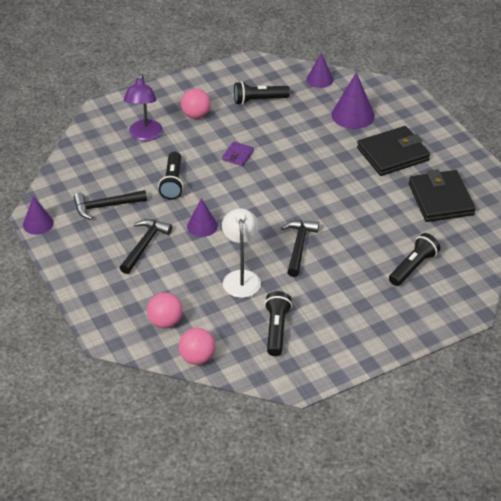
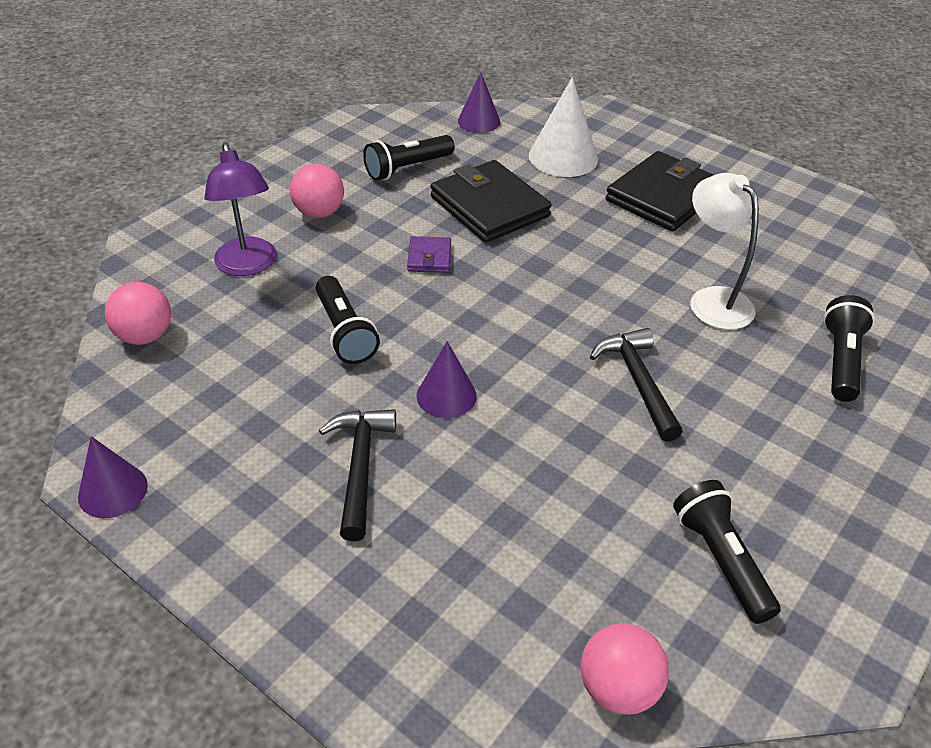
camera: 25 degrees left, 0 degrees up
black hammer [73,190,147,220] -> none
pink ball [147,292,183,328] -> pink ball moved to [105,282,171,345]
white lamp [222,208,261,298] -> white lamp moved to [690,173,759,330]
purple cone [332,72,375,129] -> white cone [529,77,598,177]
black wallet [409,169,476,222] -> black wallet moved to [431,160,552,243]

